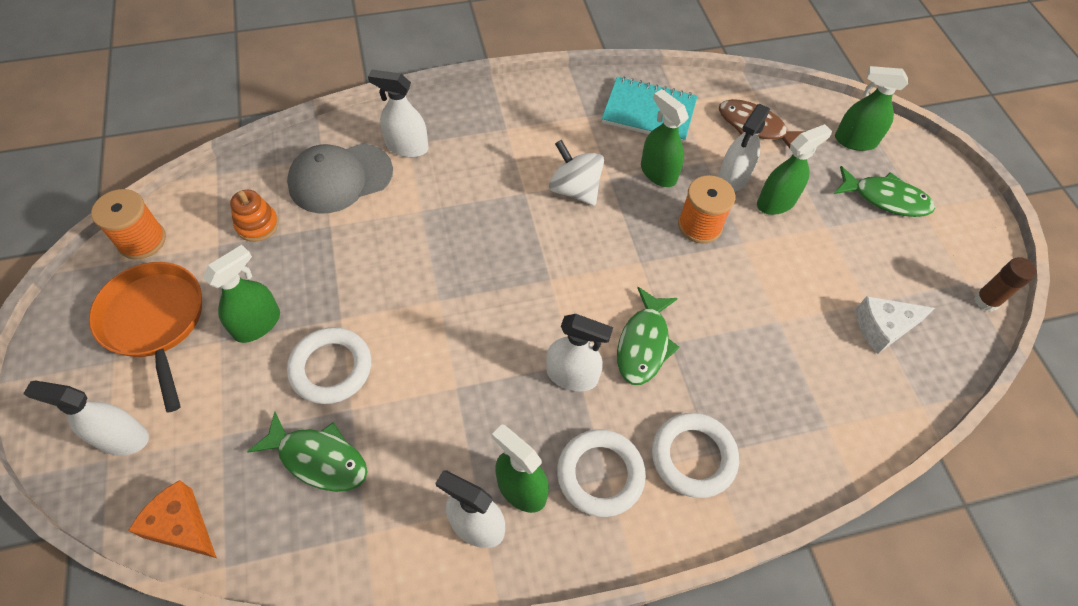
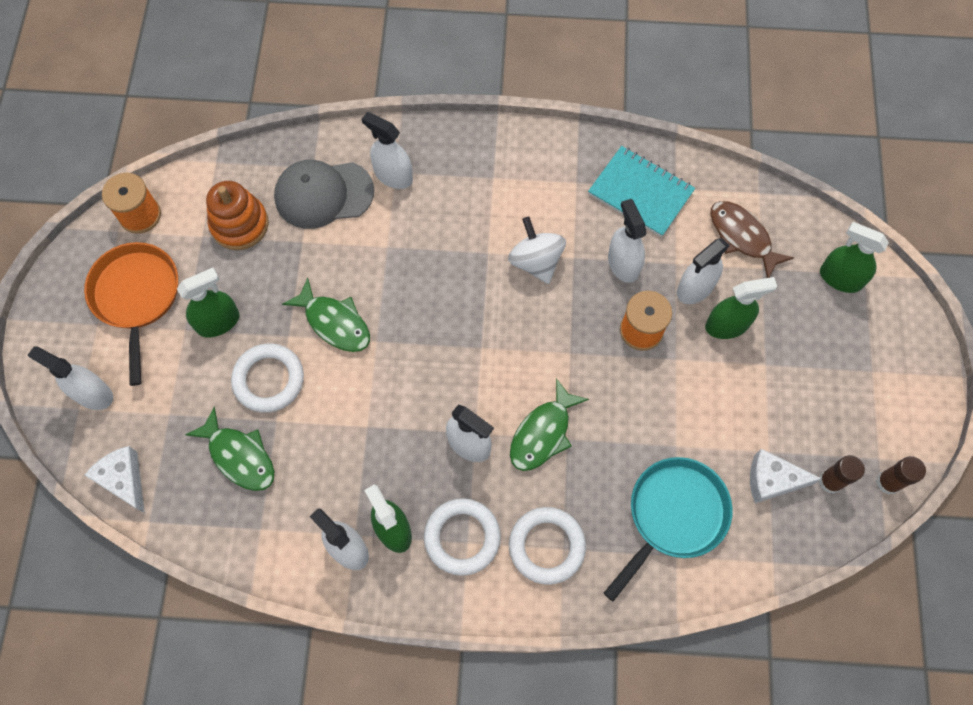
camera: 20 degrees right, 10 degrees up
orange cheese [128,480,217,558] -> white cheese [85,446,145,513]
orange stacking toy [230,190,279,242] -> orange stacking toy [206,181,269,250], size x1.50
green spray bottle [641,89,689,187] -> white spray bottle [608,199,646,283]
green fish [834,166,935,217] -> green fish moved to [282,278,370,352]
none -> turquoise pan [604,457,733,601]
none -> brown glue stick [819,455,865,493]

